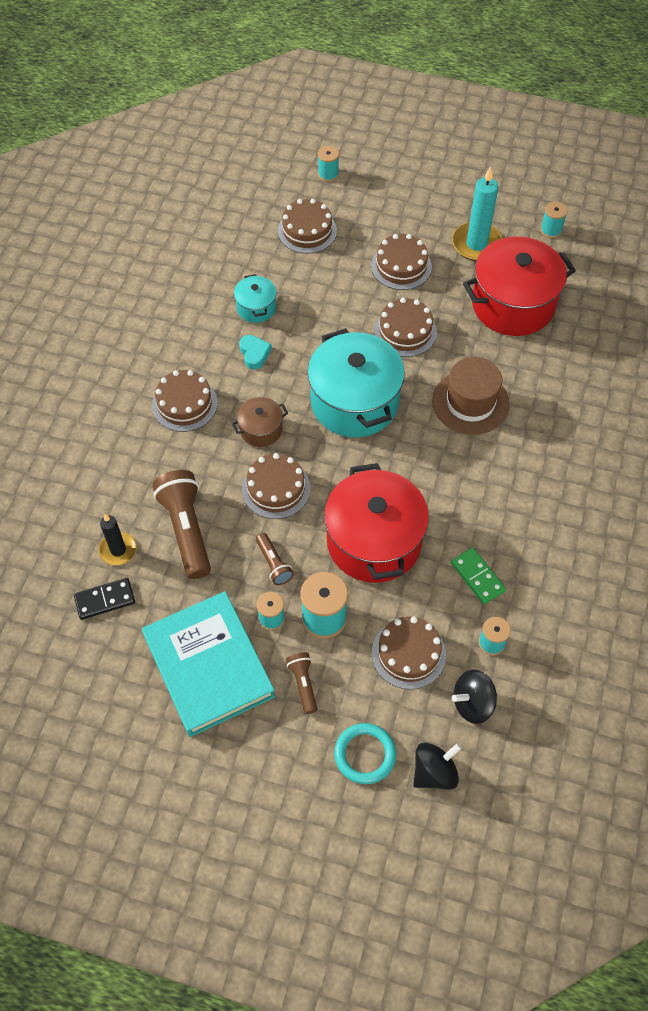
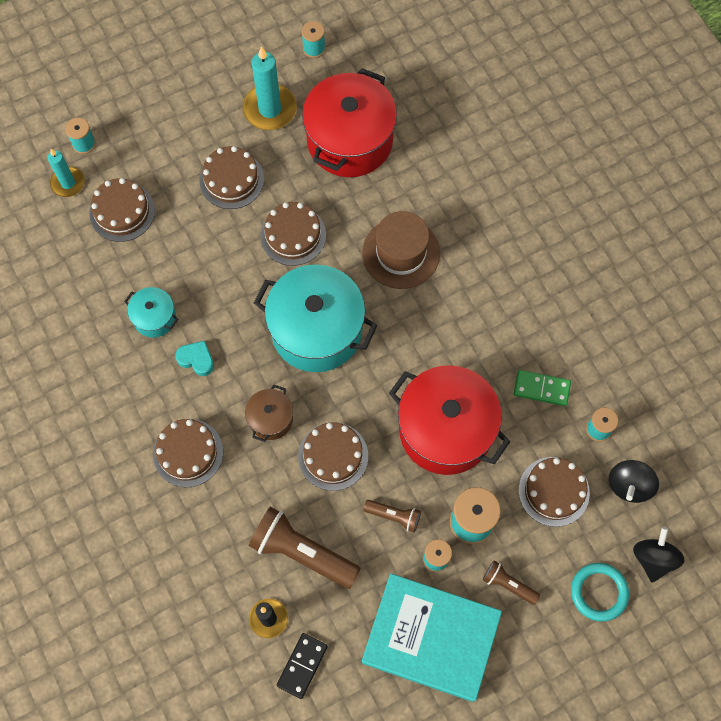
camera: 45 degrees left, 10 degrees up
none -> turquoise candle [48,149,85,197]

